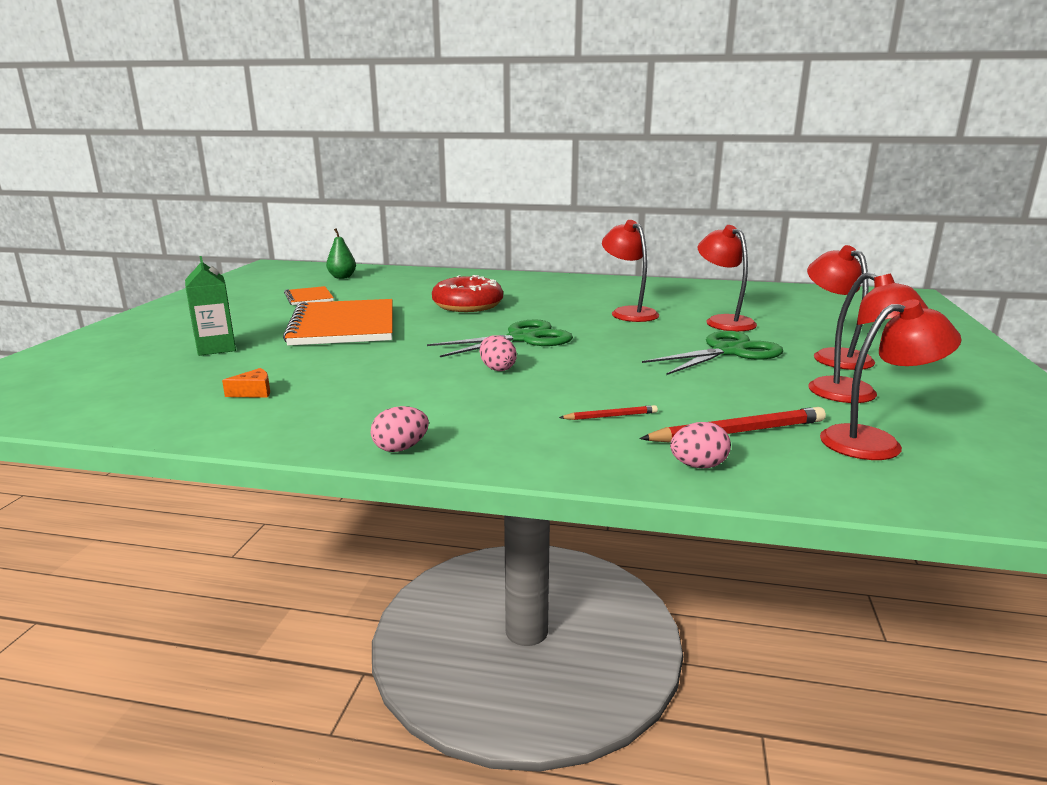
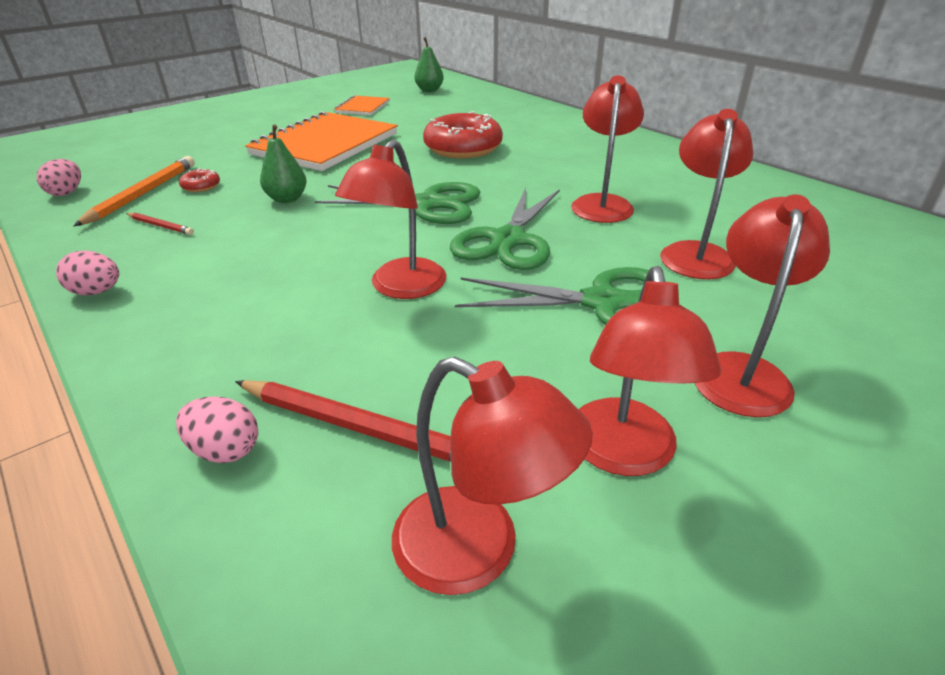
camera: 40 degrees right, 15 degrees up
green carton [185,256,236,356] -> none
orange cheese [222,368,270,398] -> orange pencil [74,156,195,226]
pink egg [480,335,517,371] -> pink egg moved to [36,159,81,196]
red pencil [559,405,658,420] -> red pencil moved to [126,213,194,235]
none -> red donut [179,168,220,192]
none -> green pear [260,125,307,203]
none -> red lamp [335,139,446,299]
none -> green scissors [450,188,560,270]

